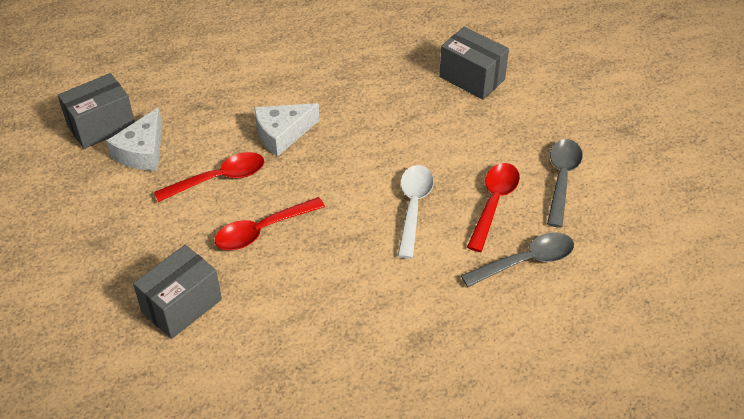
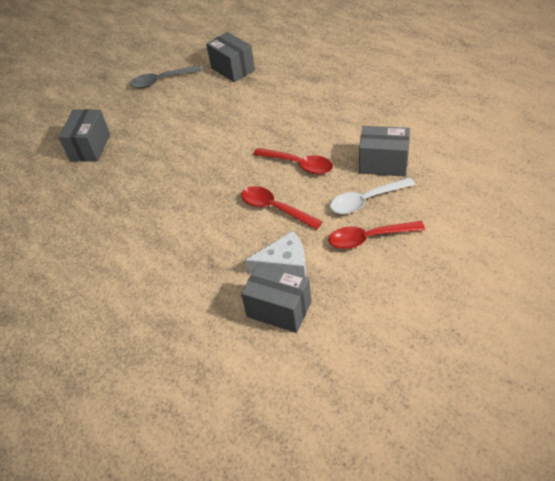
camera: 115 degrees left, 0 degrees up
white cheese [254,103,320,157] -> none
white spoon [398,165,434,259] -> white spoon moved to [330,177,416,214]
grey spoon [461,232,574,287] -> grey box [206,32,255,82]
red spoon [467,163,520,252] -> red spoon moved to [329,221,425,249]

